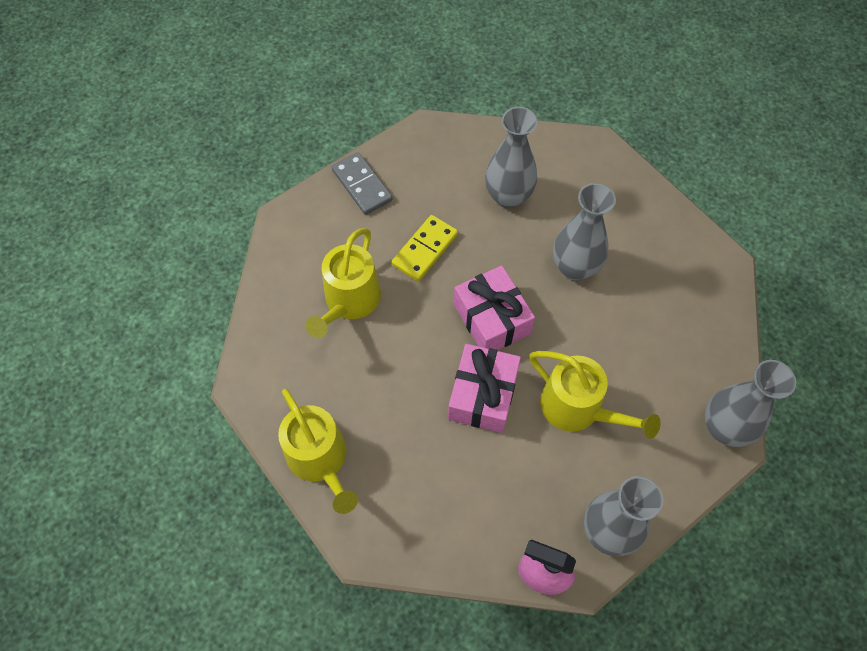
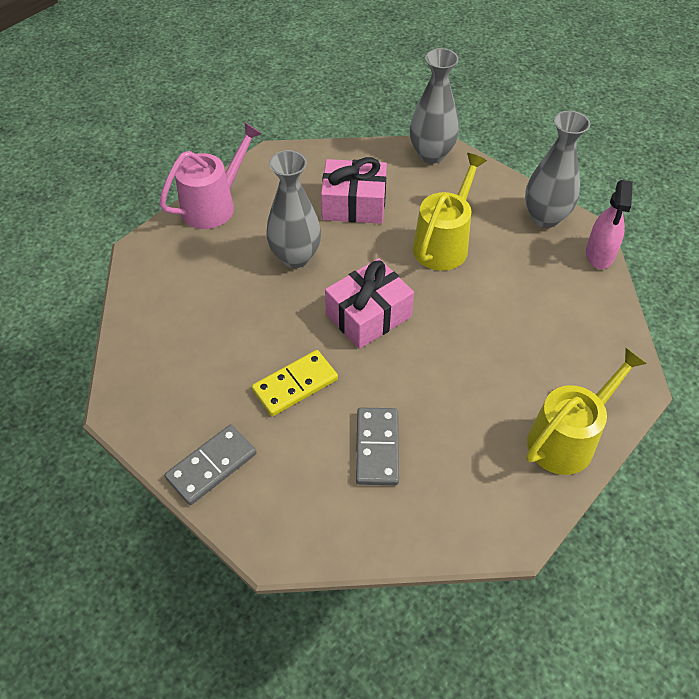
camera: 100 degrees left, 10 degrees down
yellow watering can [305,228,381,338] -> grey domino [356,408,399,485]
yellow domino [392,215,458,281] -> yellow domino turned 60 degrees counterclockwise [252,350,338,416]
pink gift [448,344,521,433] -> pink gift moved to [321,157,387,224]
grey vase [485,107,537,208] -> none
none -> pink watering can [159,122,262,229]

